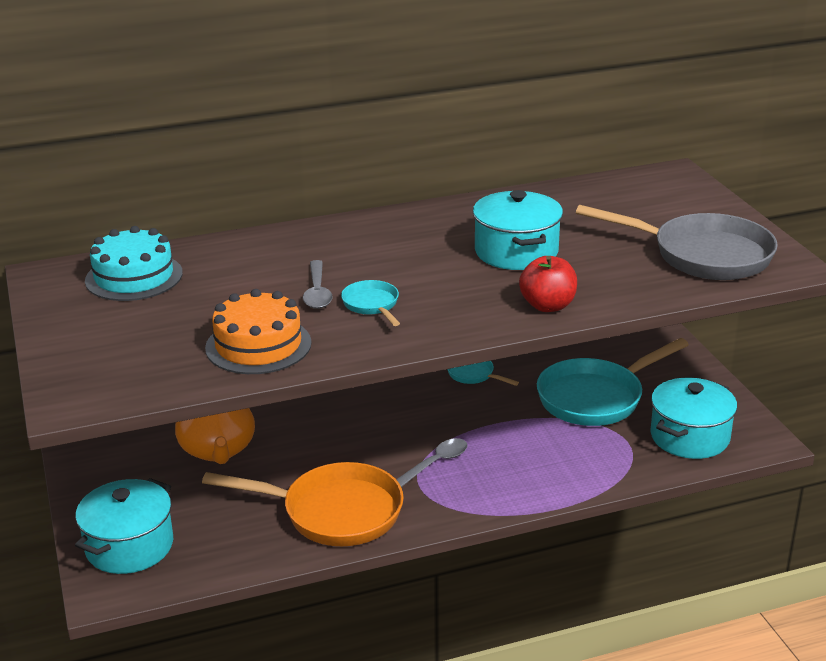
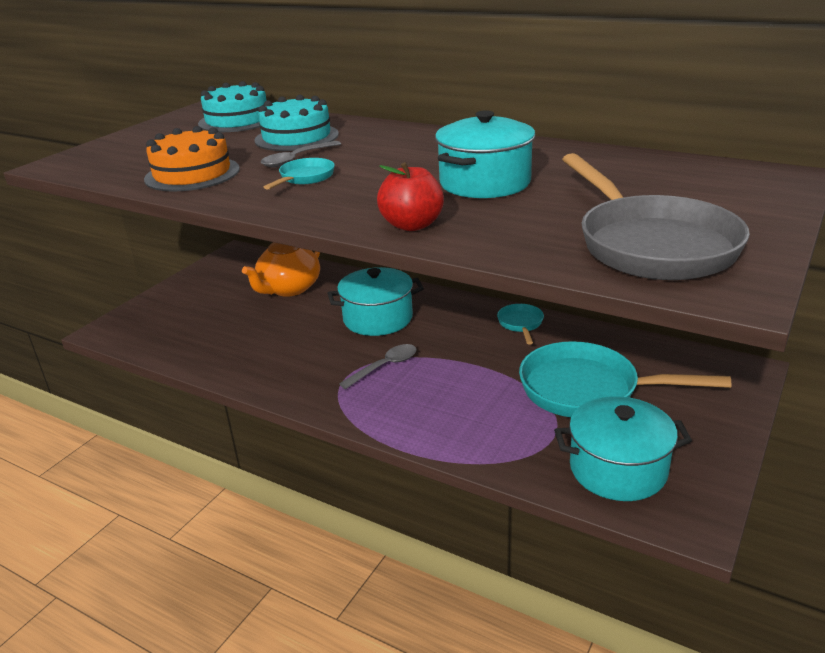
camera: 50 degrees right, 0 degrees up
turquoise pot [75,478,173,574] -> turquoise pot moved to [327,267,424,336]
orange pan [202,462,404,546] -> none
grey spoon [396,438,468,487] -> grey spoon turned 45 degrees counterclockwise [339,344,417,389]
none -> turquoise cake [254,95,339,151]

